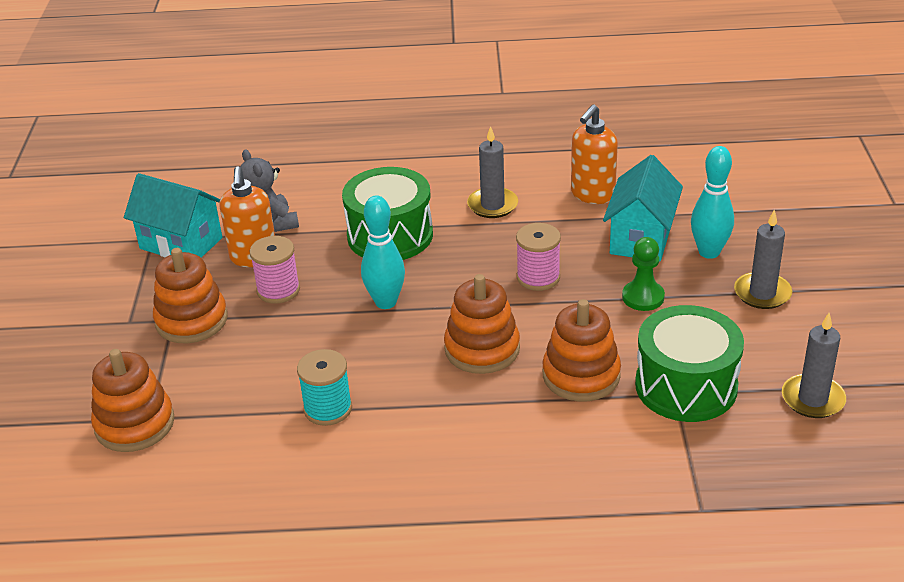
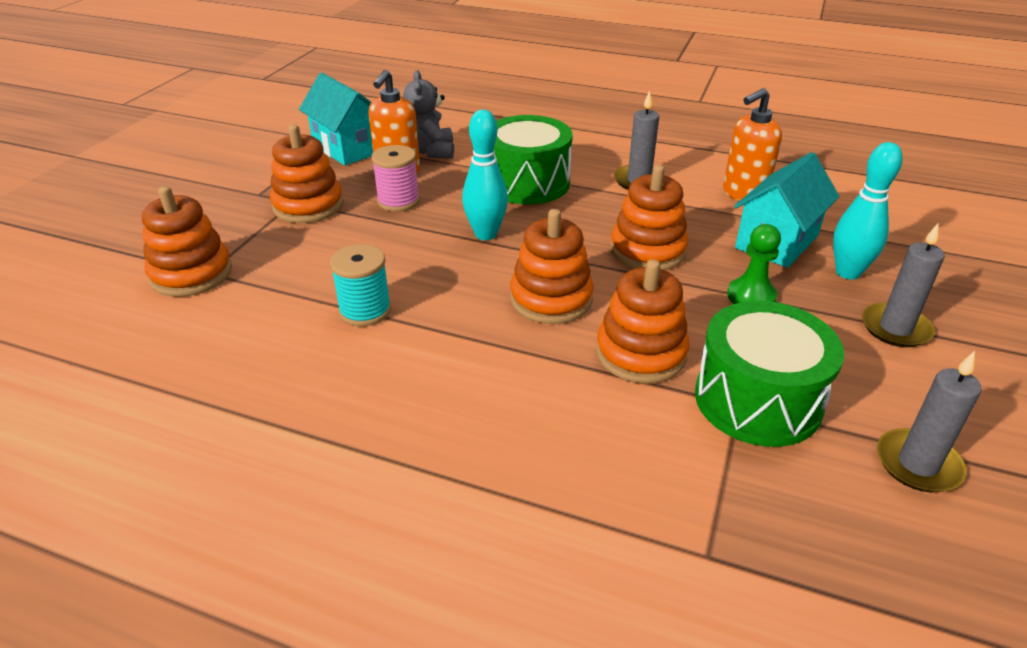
camera: 20 degrees right, 0 degrees up
pink spool [516,223,561,291] -> orange stacking toy [610,165,689,270]

